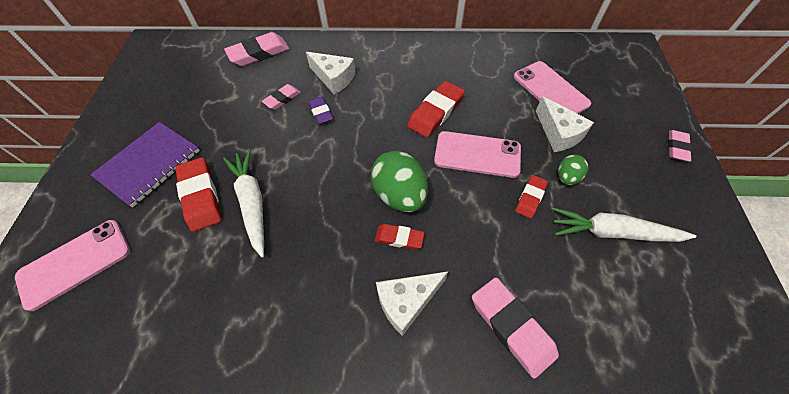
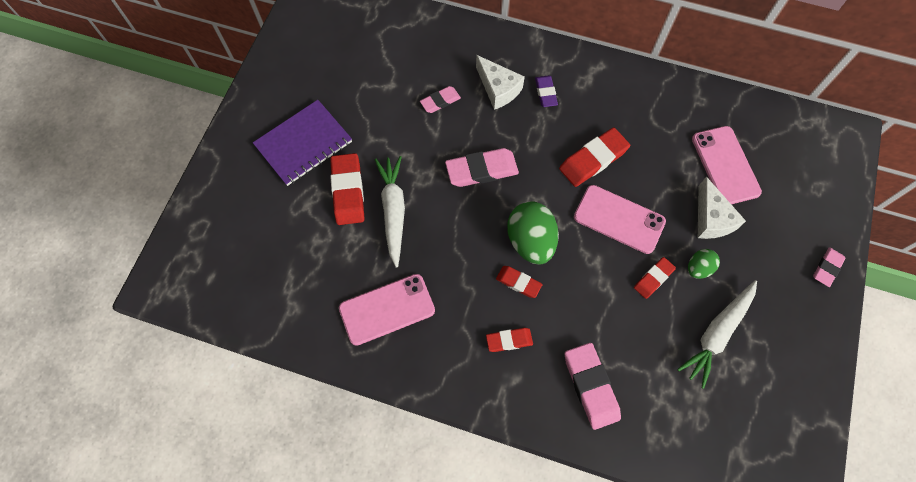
camera: 15 degrees right, 10 degrees up
pink phone [15,220,130,311] -> pink phone moved to [339,274,435,346]
pink eraser [224,32,289,66] -> pink eraser moved to [445,148,519,187]
purple eraser [308,97,333,125] -> purple eraser moved to [535,76,558,107]
white cheese [376,271,448,336] -> red eraser [486,328,533,352]
white carrot [552,208,696,242] -> white carrot turned 75 degrees counterclockwise [677,280,757,389]

